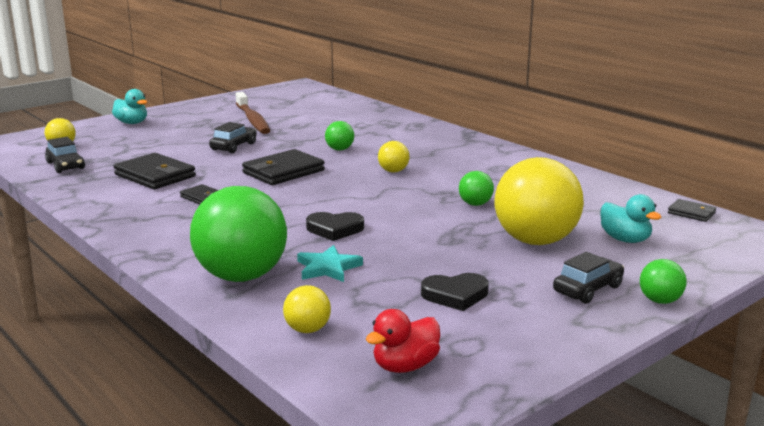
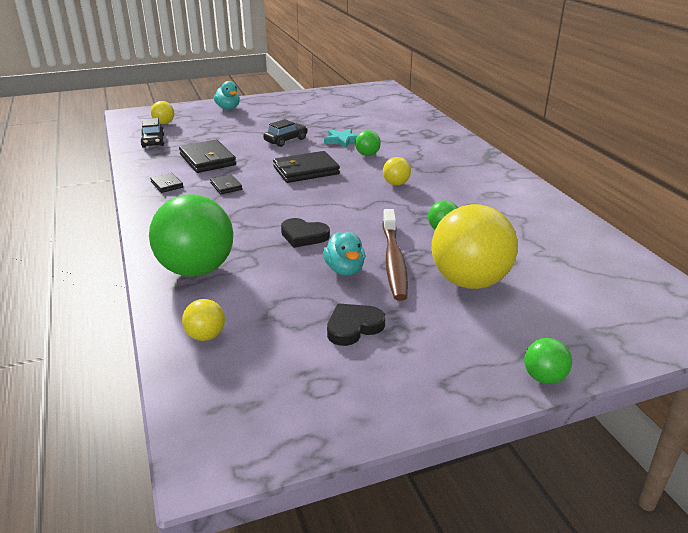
camera: 20 degrees right, 10 degrees up
brown toothbrush [236,92,270,134] -> brown toothbrush moved to [382,209,408,301]
turquoise star [297,245,363,282] -> turquoise star moved to [324,129,358,148]
red duck [366,309,440,373] -> none
black heart [421,273,489,311] -> black heart turned 135 degrees clockwise [327,303,385,346]
black car [553,252,624,304] -> none
turquoise duck [600,194,661,243] -> turquoise duck moved to [323,232,365,276]
black wallet [668,199,716,222] -> black wallet moved to [150,173,183,193]

